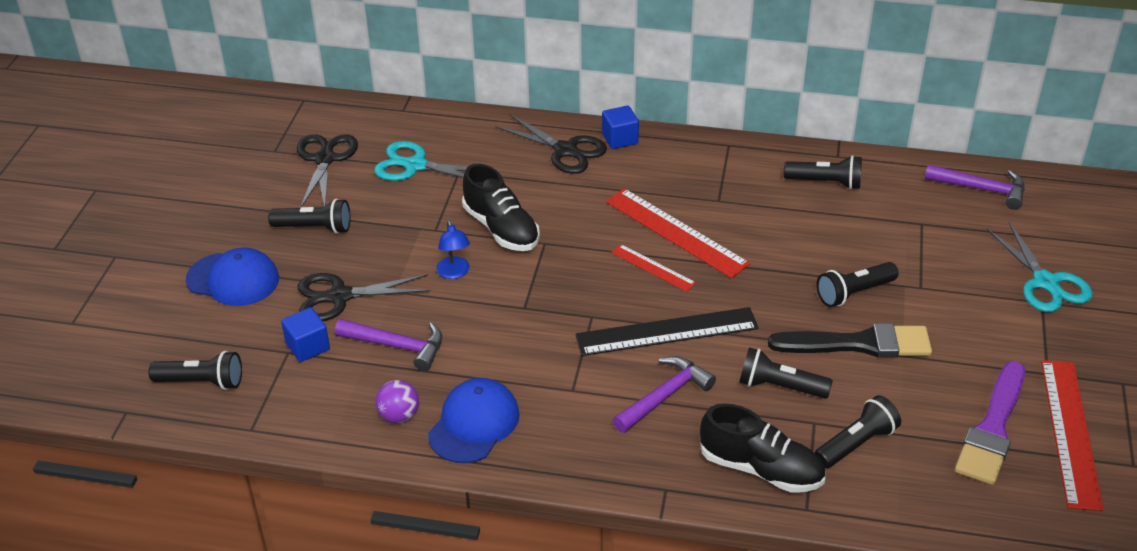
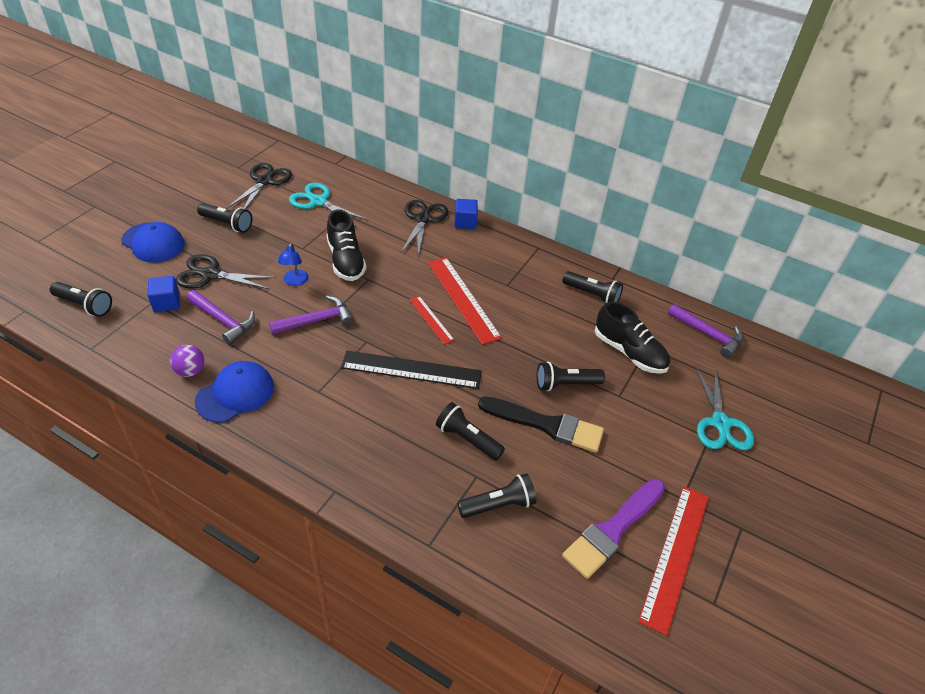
camera: 15 degrees right, 5 degrees up
black scissors [496,115,607,174] -> black scissors turned 135 degrees counterclockwise [401,200,448,256]
purple hammer [613,356,716,433] -> purple hammer moved to [269,296,354,334]
black shoe [700,403,825,492] -> black shoe moved to [595,302,670,374]

